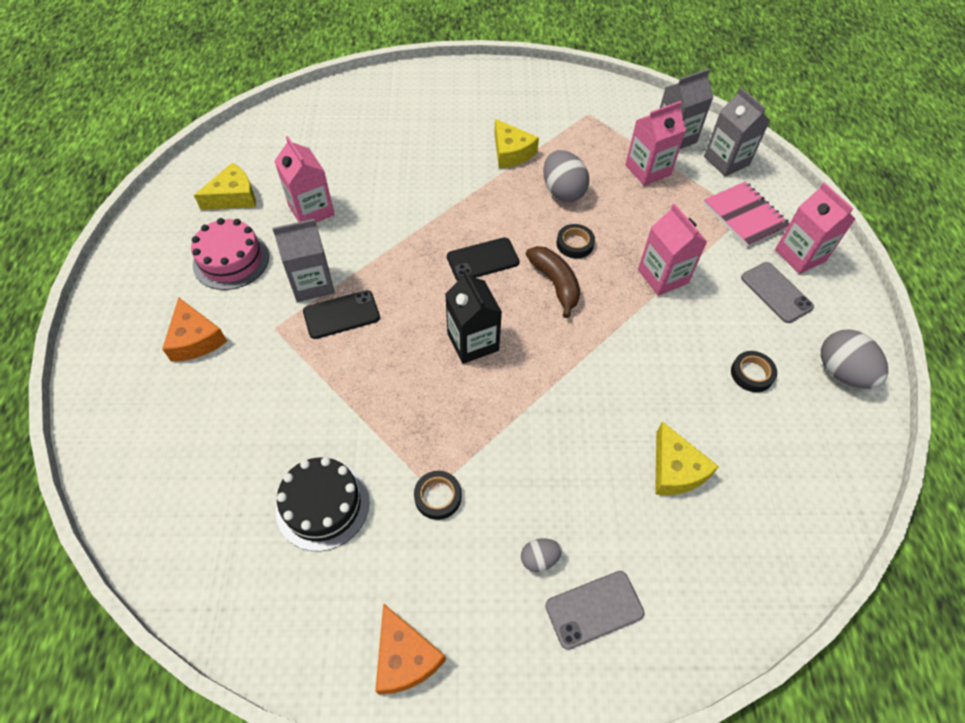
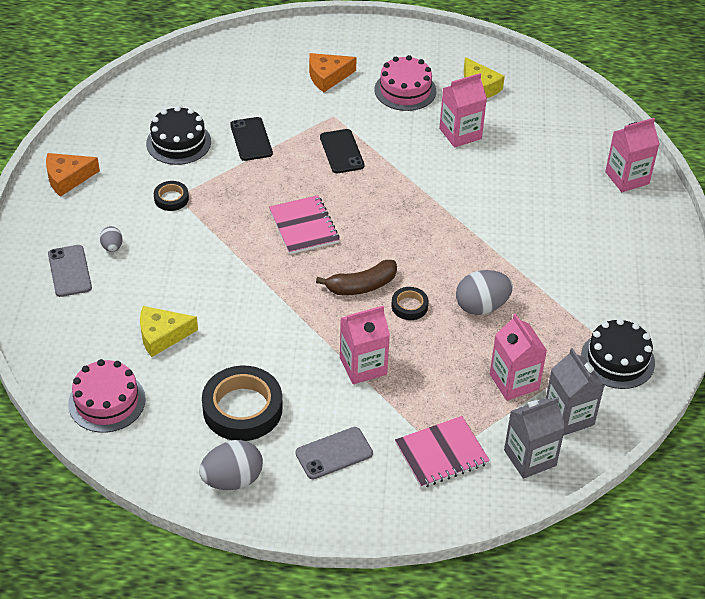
camera: 95 degrees right, 10 degrees down
grey carton [272,219,335,302] -> none
black carton [445,270,502,364] -> pink notebook [269,195,340,254]
black phone [447,237,520,281] -> black phone moved to [230,117,273,161]
yellow cheese [494,119,539,168] -> none
black tape [731,351,777,392] -> black tape [202,366,283,441], size x2.03
pink carton [775,182,855,274] -> pink carton moved to [605,118,660,192]
none -> pink cake [68,359,146,433]
none -> black cake [581,318,655,389]

